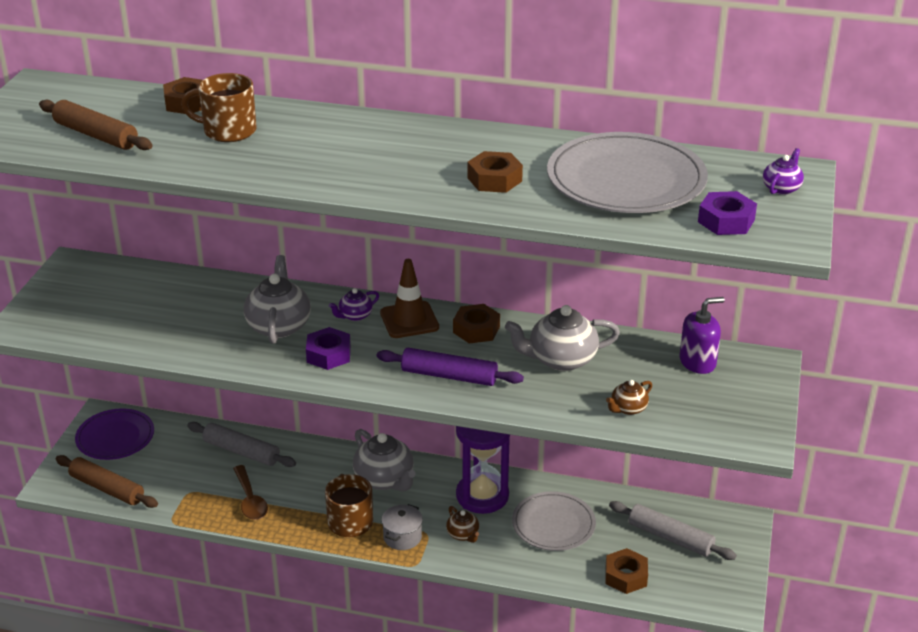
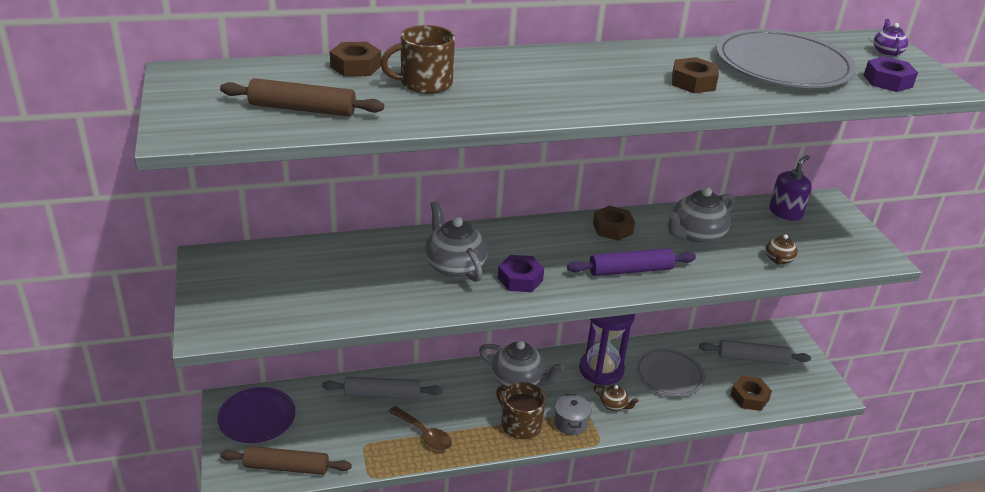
camera: 30 degrees left, 0 degrees up
purple teapot [329,288,379,321] -> none
brown traffic cone [380,259,439,338] -> none

